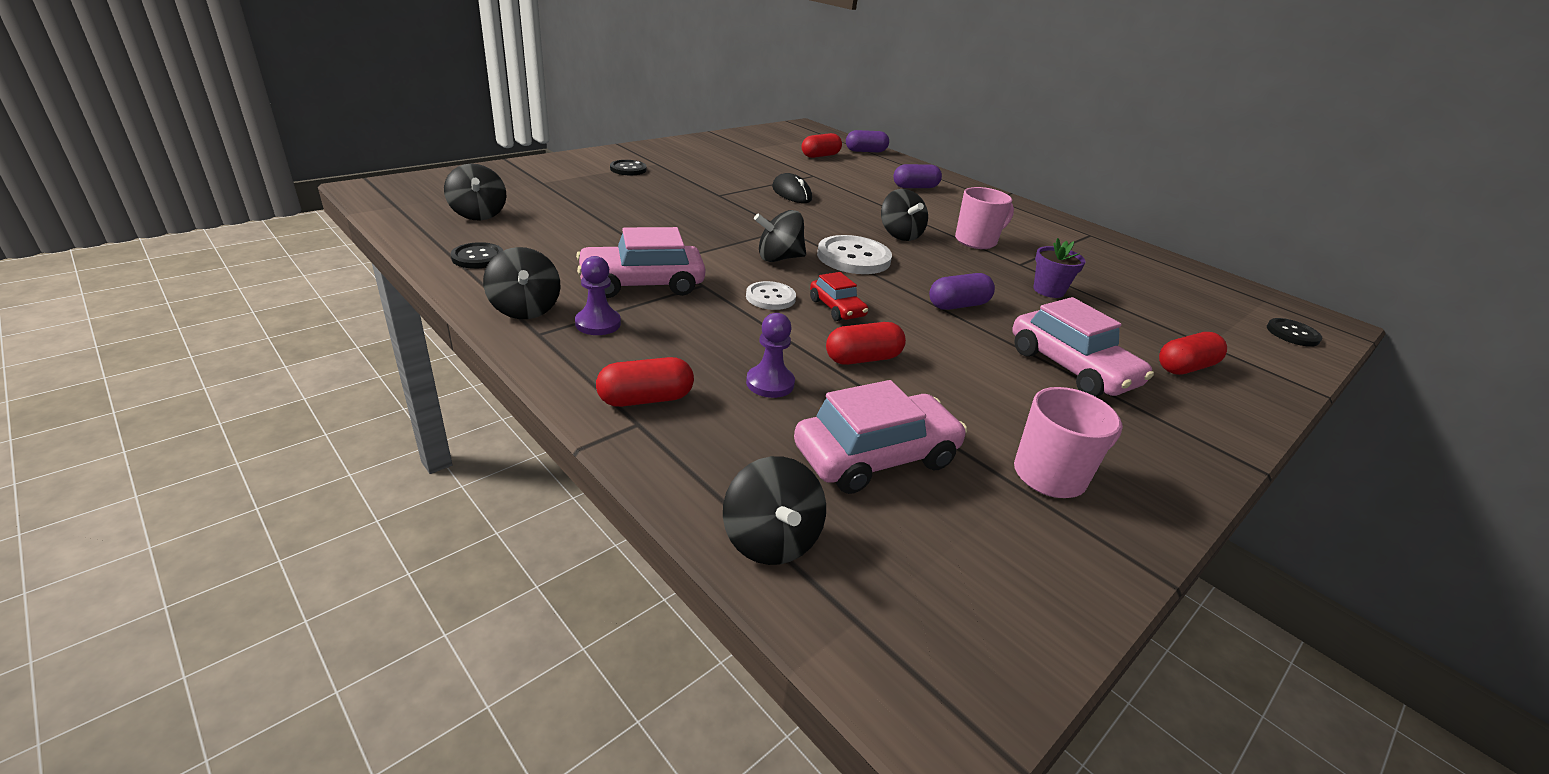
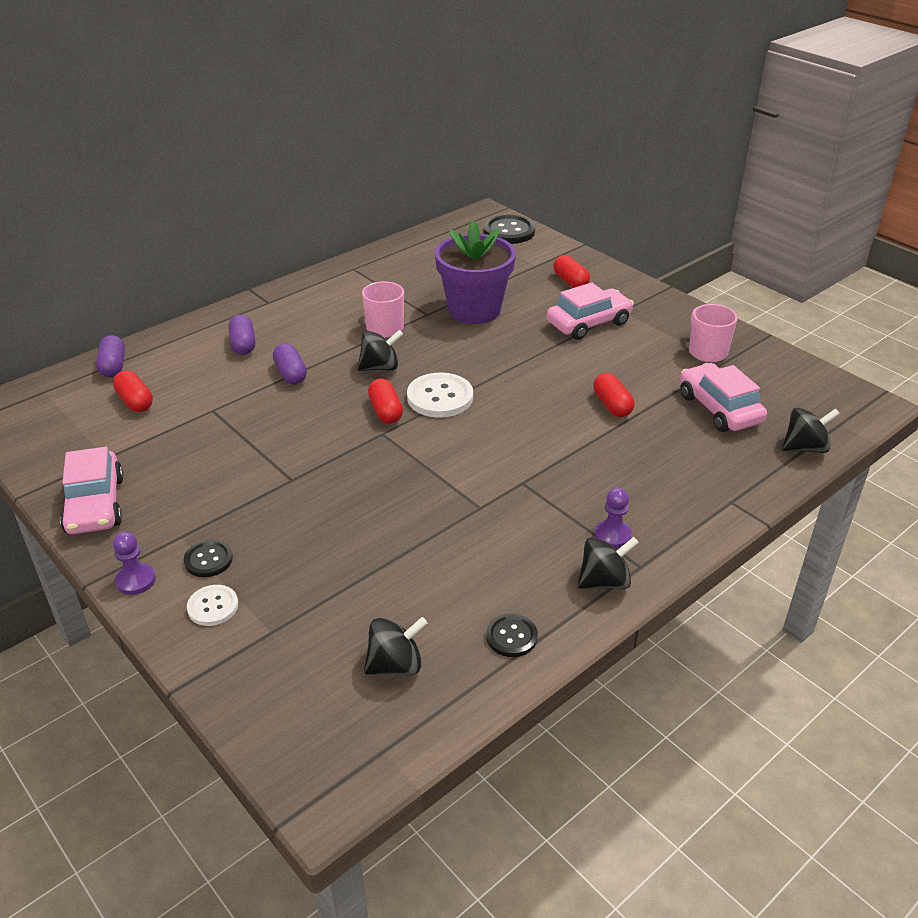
camera: 85 degrees left, 5 degrees up
pink car [576,227,706,298] -> pink car moved to [60,447,124,534]
red capsule [596,357,694,407] -> red capsule moved to [368,379,403,424]
white button [746,281,796,310] -> white button moved to [187,585,238,626]
purple pawn [746,313,795,398] -> purple pawn moved to [113,532,156,595]
black spinning top [754,210,806,262] -> none
black mouse [772,173,812,203] -> none
red car [810,272,868,321] -> none
purple capsule [929,273,995,310] -> purple capsule moved to [273,343,307,385]
purple flower pot [1033,238,1085,298] -> purple flower pot [435,221,516,324], size x2.21
black button [1267,318,1322,347] -> black button [484,215,535,244], size x1.69

